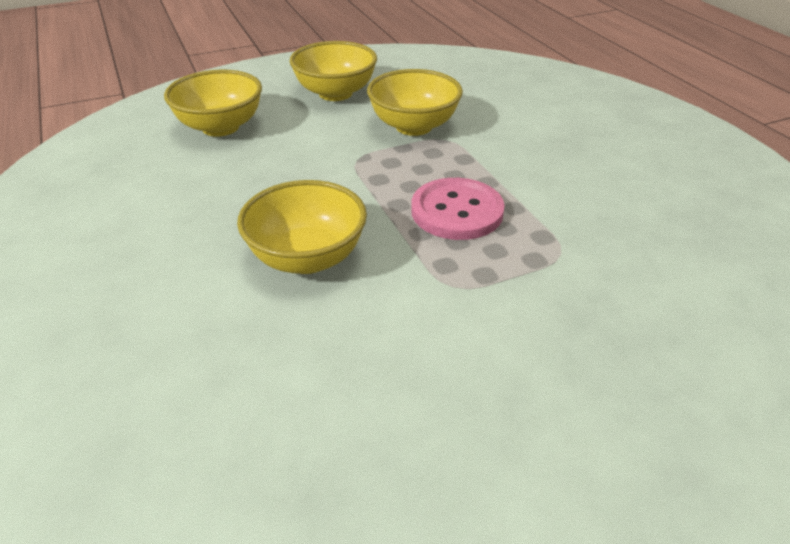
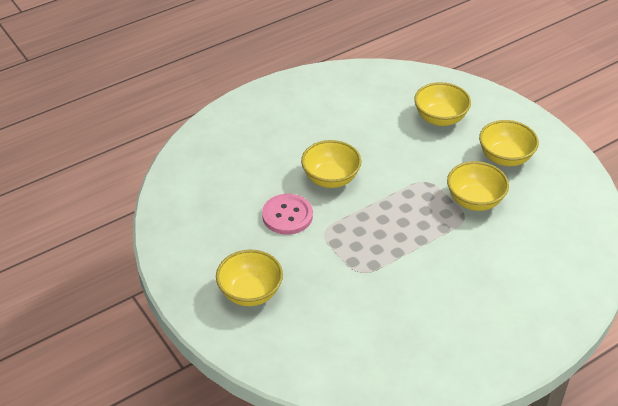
camera: 80 degrees right, 5 degrees up
pink button [411,178,505,240] -> pink button moved to [262,194,313,235]
none -> yellow bowl [216,250,283,306]

